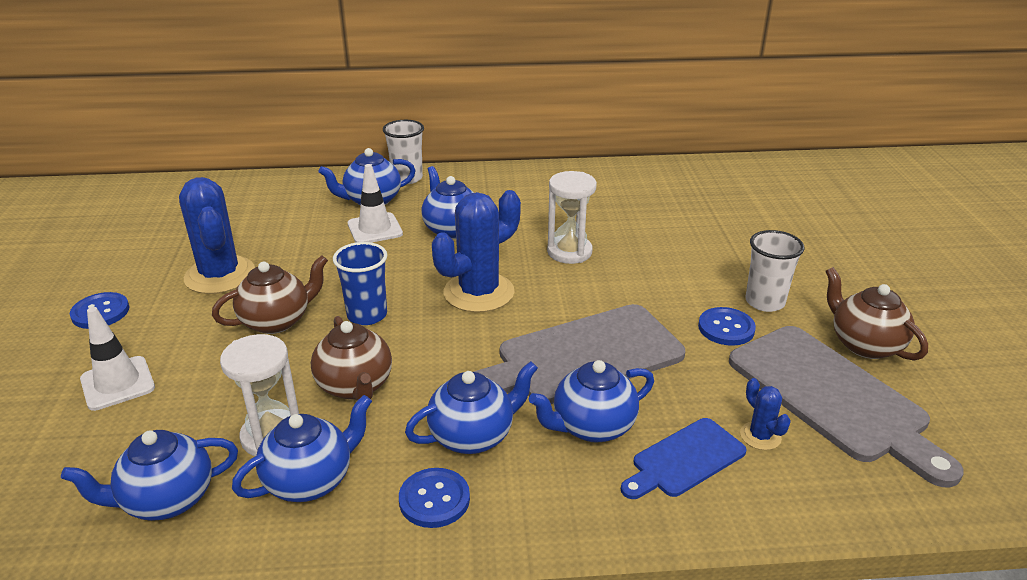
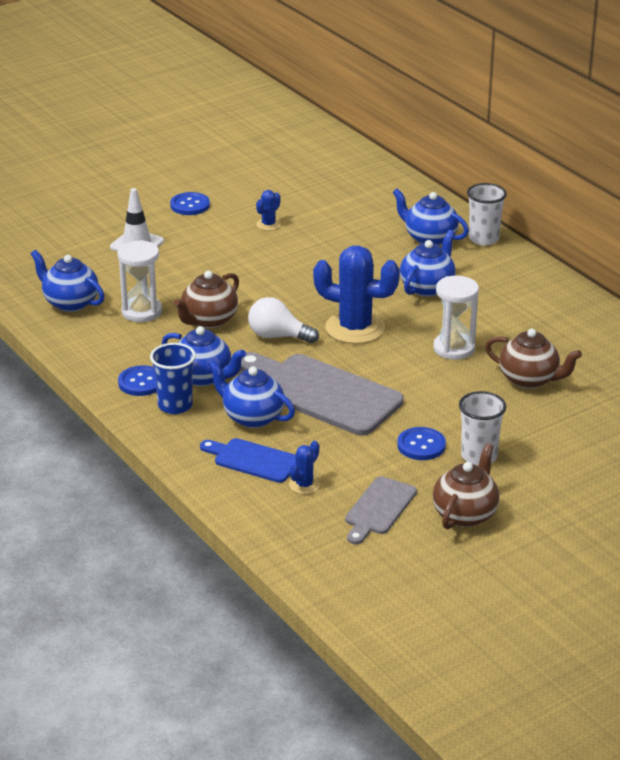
camera: 60 degrees right, 0 degrees up
blue cactus [179,177,255,294] -> blue cactus [256,190,281,231], size x0.45
brown teapot [212,255,328,334] -> brown teapot moved to [485,329,582,389]
blue teapot [232,395,372,502] -> none
blue cup [333,242,387,325] -> blue cup moved to [150,343,196,414]
white traffic cone [348,164,403,243] -> none
grey cutting board [729,326,964,487] -> grey cutting board [345,476,417,544], size x0.54
none -> white light bulb [248,297,319,343]

